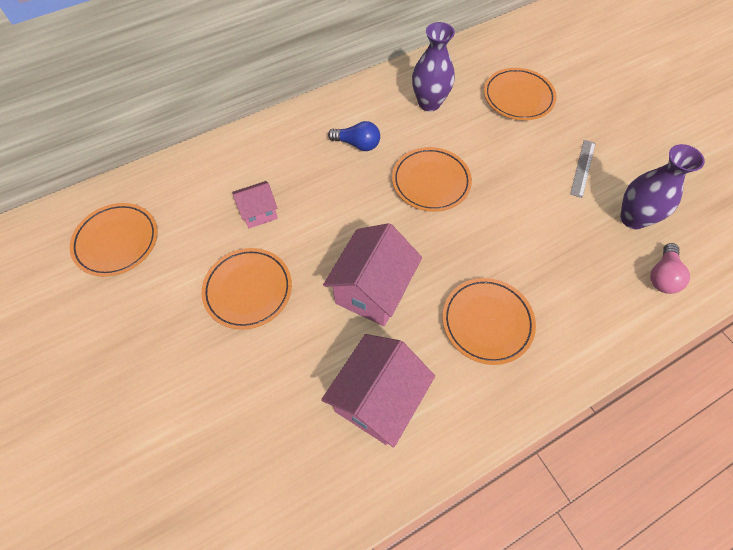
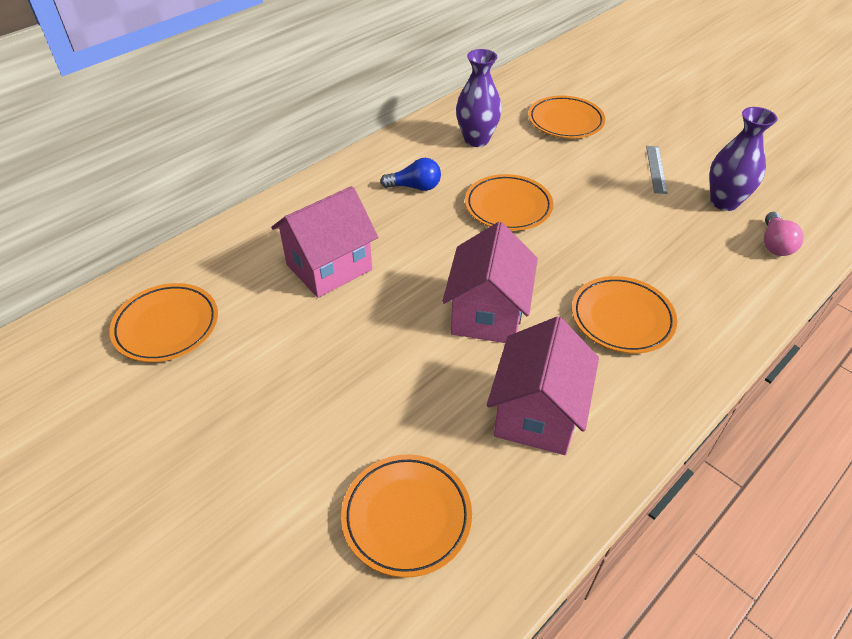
camera: 15 degrees left, 15 degrees down
orange plate [201,248,292,330] -> orange plate moved to [341,454,472,578]
pink house [232,181,278,228] -> pink house [271,186,378,298], size x1.80

